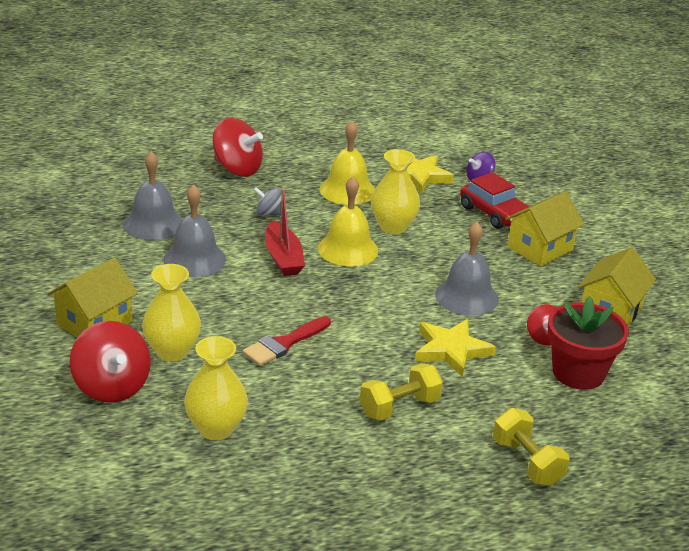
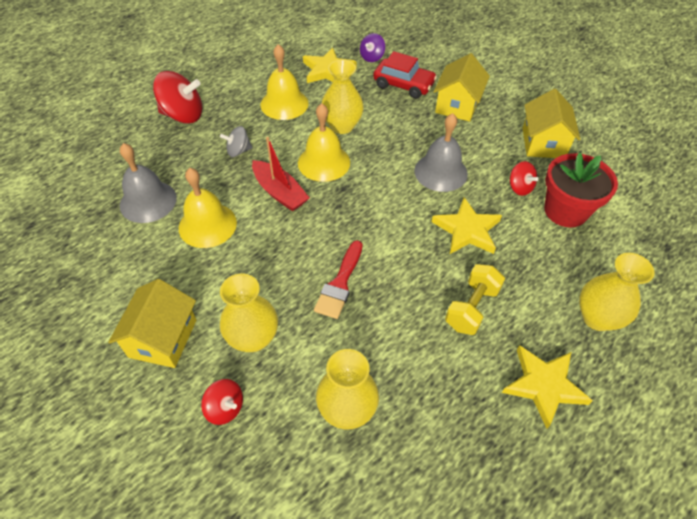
camera: 25 degrees left, 20 degrees up
red spinning top [70,321,151,403] -> red spinning top [201,379,243,425], size x0.55
grey bell [163,184,226,277] -> yellow bell [179,168,237,248]
yellow dumbbell [493,408,570,486] -> yellow vase [579,253,655,331]
none -> yellow star [502,345,593,429]

